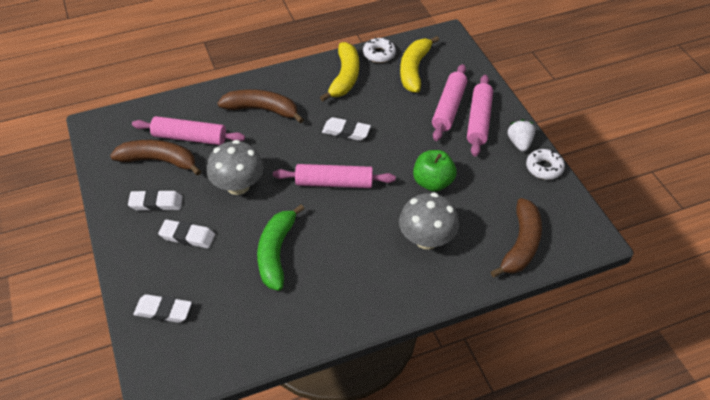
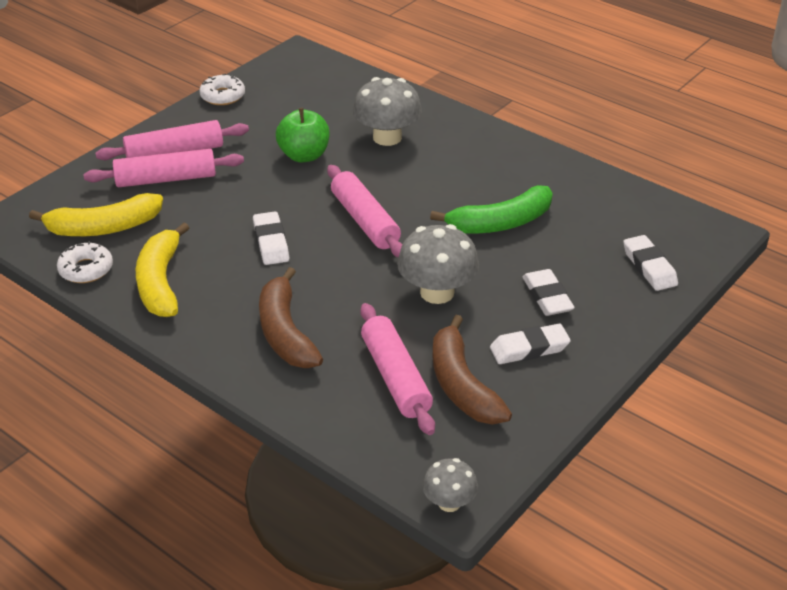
camera: 120 degrees left, 10 degrees down
white eraser [128,190,183,211] -> white eraser turned 75 degrees counterclockwise [490,324,571,364]
yellow banana [320,42,359,101] -> yellow banana turned 75 degrees counterclockwise [136,223,189,317]
brown banana [491,198,542,278] -> none
white strawberry [508,119,535,152] -> none
none -> grey mushroom [422,458,478,512]

